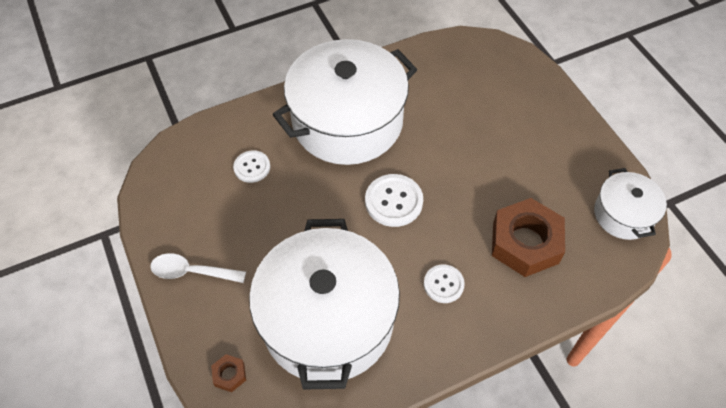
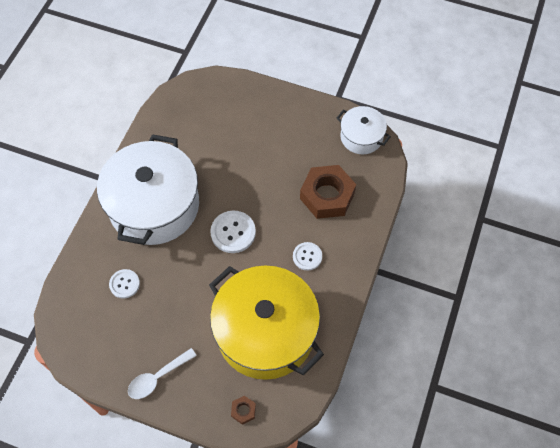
camera: 45 degrees left, 5 degrees up
white pot [249,219,400,390] -> yellow pot [209,266,324,380]

